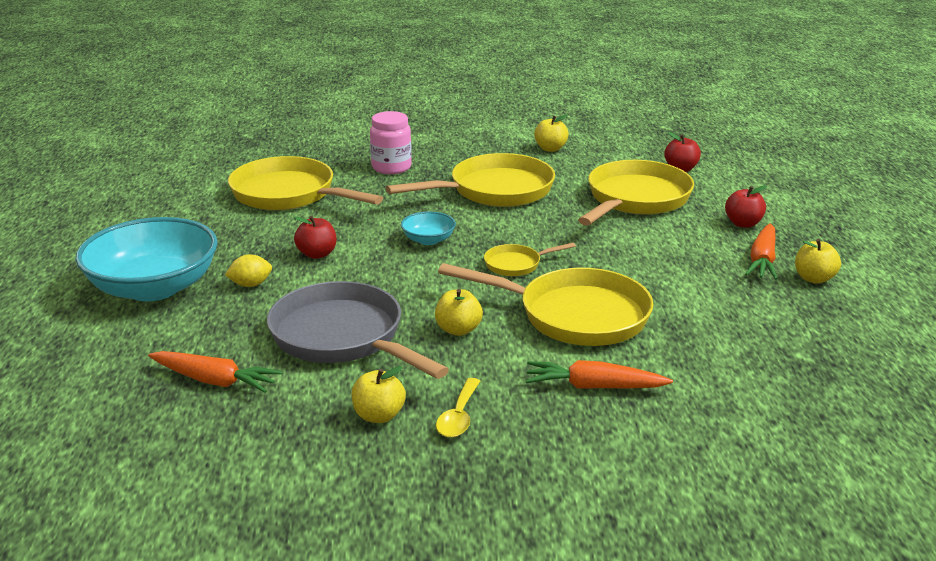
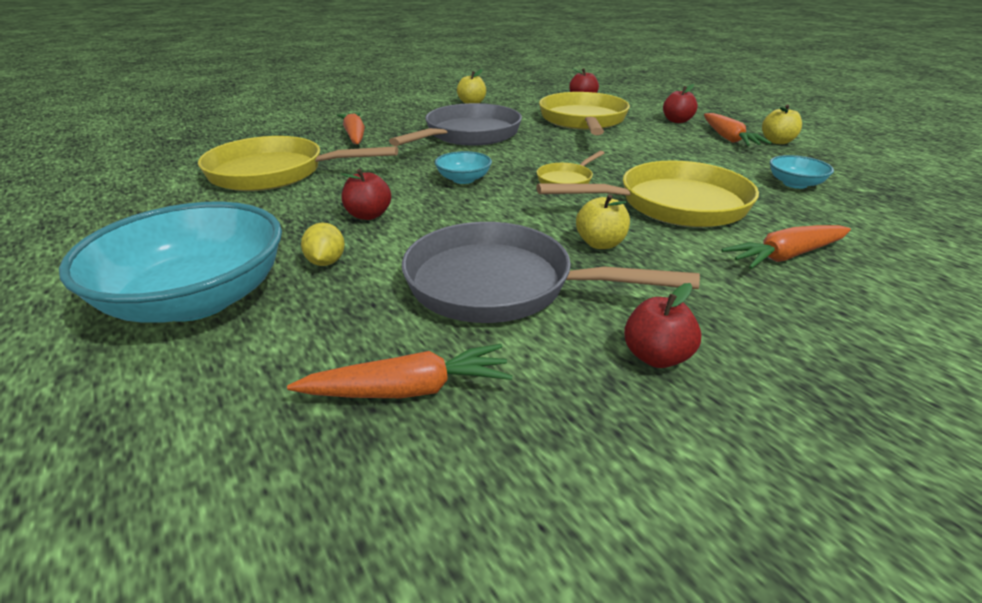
camera: 30 degrees left, 5 degrees up
yellow lemon [225,254,272,287] -> yellow lemon turned 45 degrees counterclockwise [301,223,345,266]
yellow apple [352,366,406,423] -> red apple [624,283,701,368]
pink jar [370,111,412,174] -> orange carrot [337,112,365,144]
yellow pan [386,153,555,207] -> grey pan [389,103,522,146]
yellow spoon [436,378,480,438] -> none
none -> turquoise bowl [770,155,834,189]

